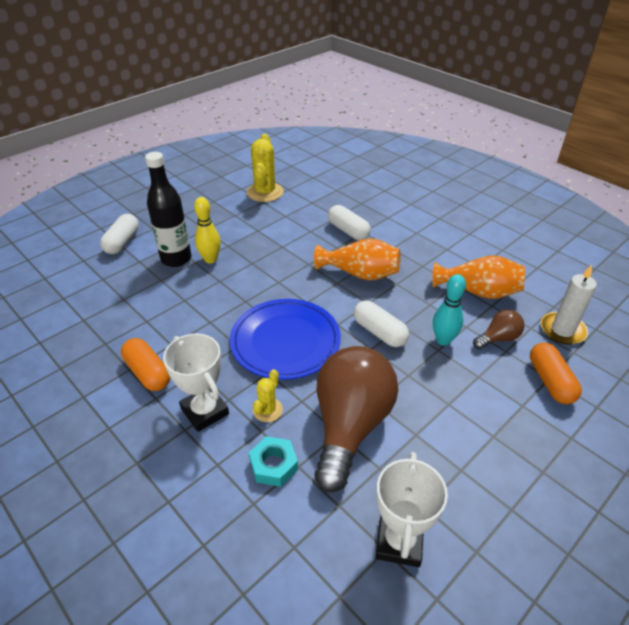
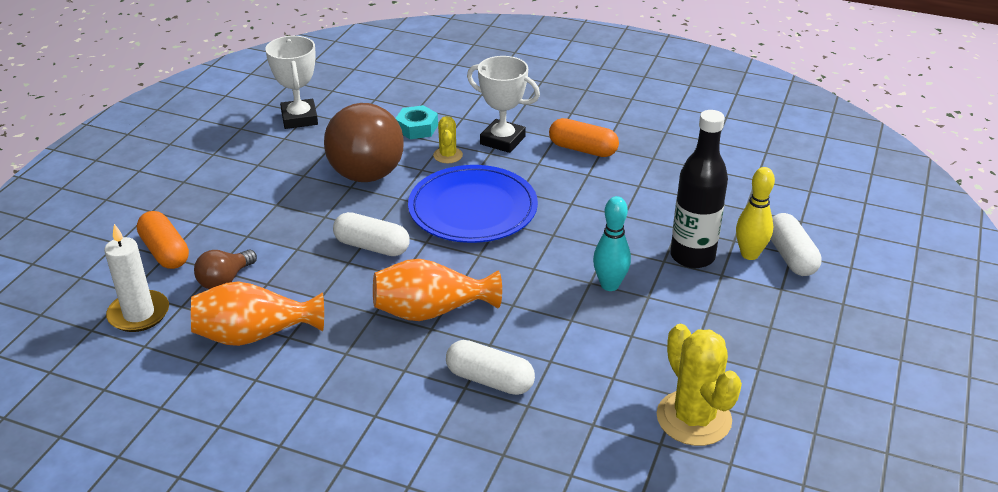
camera: 155 degrees right, 5 degrees down
yellow bowling pin [194,197,221,263] -> yellow bowling pin moved to [736,167,775,260]
turquoise bowling pin [433,274,466,346] -> turquoise bowling pin moved to [593,196,631,291]

